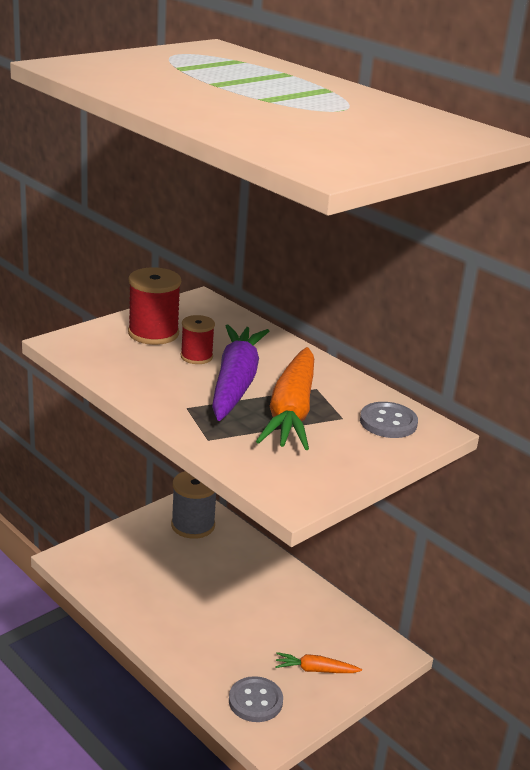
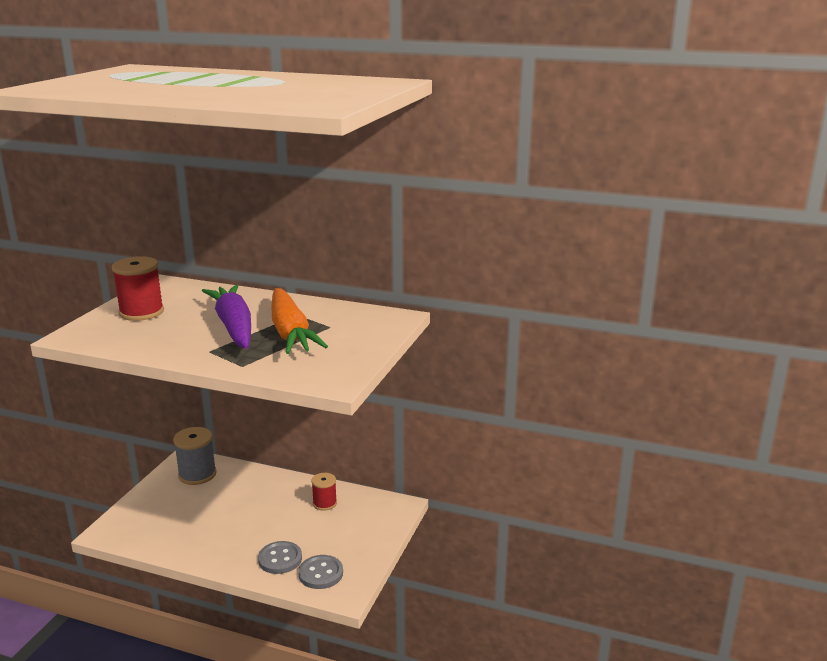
camera: 25 degrees left, 5 degrees down
red spool [181,315,215,364] -> red spool moved to [311,473,337,511]
orange carrot [275,652,362,673] -> none
grey button [360,402,418,438] -> grey button moved to [258,541,302,574]

